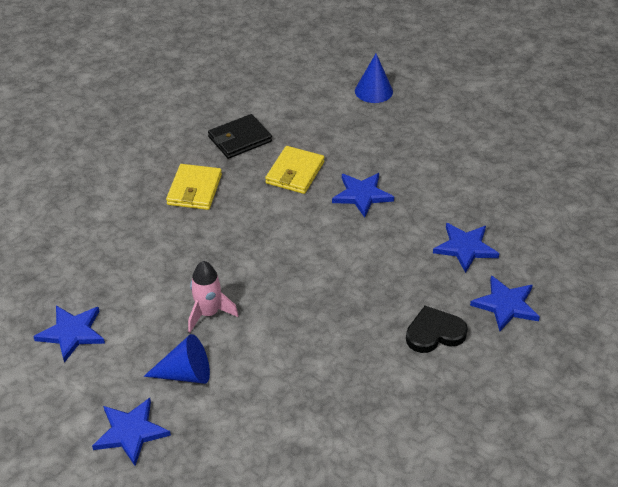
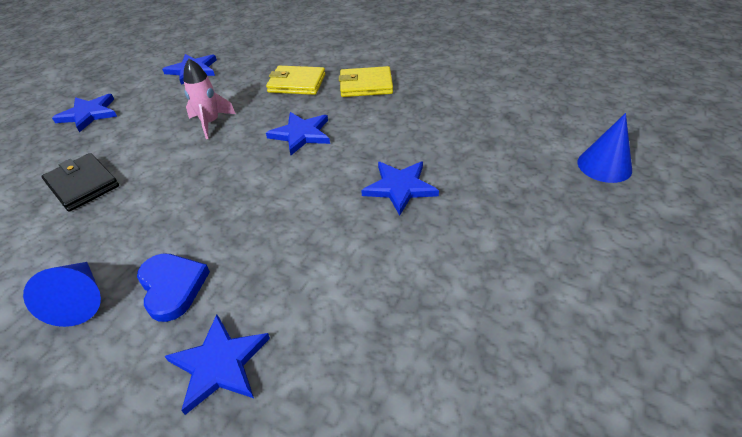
camera: 80 degrees right, 0 degrees up
blue cone [144,334,210,384] -> blue cone moved to [23,262,101,327]
black wallet [208,114,272,159] -> black wallet moved to [42,153,119,212]
yellow wallet [265,146,325,194] -> yellow wallet moved to [266,66,325,95]
black heart [406,306,468,353] -> blue heart [137,253,210,322]
blue star [433,223,499,273] -> blue star moved to [266,112,330,155]

